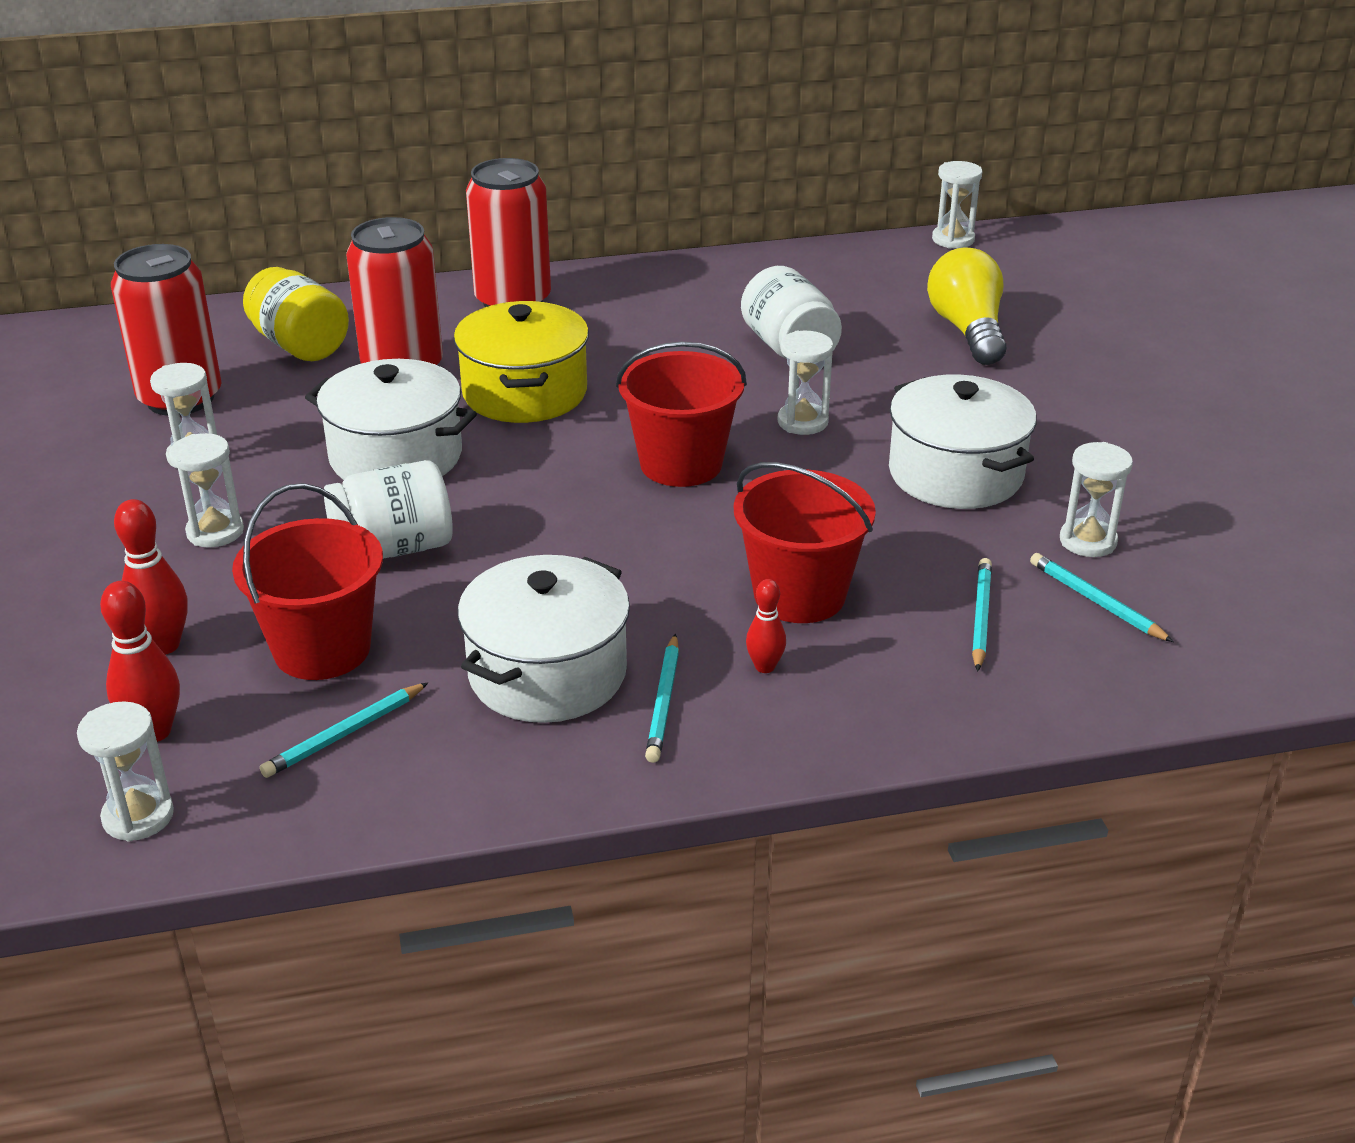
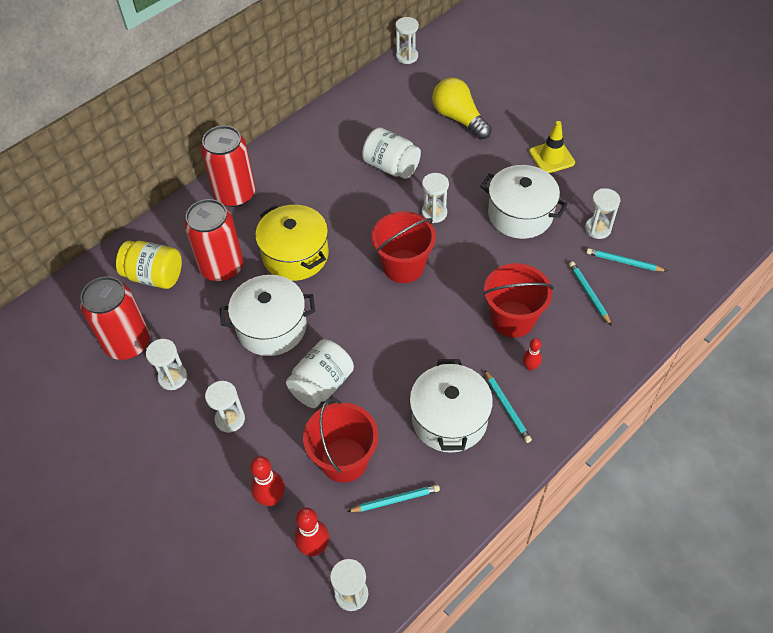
camera: 30 degrees left, 20 degrees up
turquoise pencil [260,683,428,778] -> turquoise pencil turned 120 degrees counterclockwise [347,484,440,512]
none -> yellow traffic cone [529,121,575,173]

